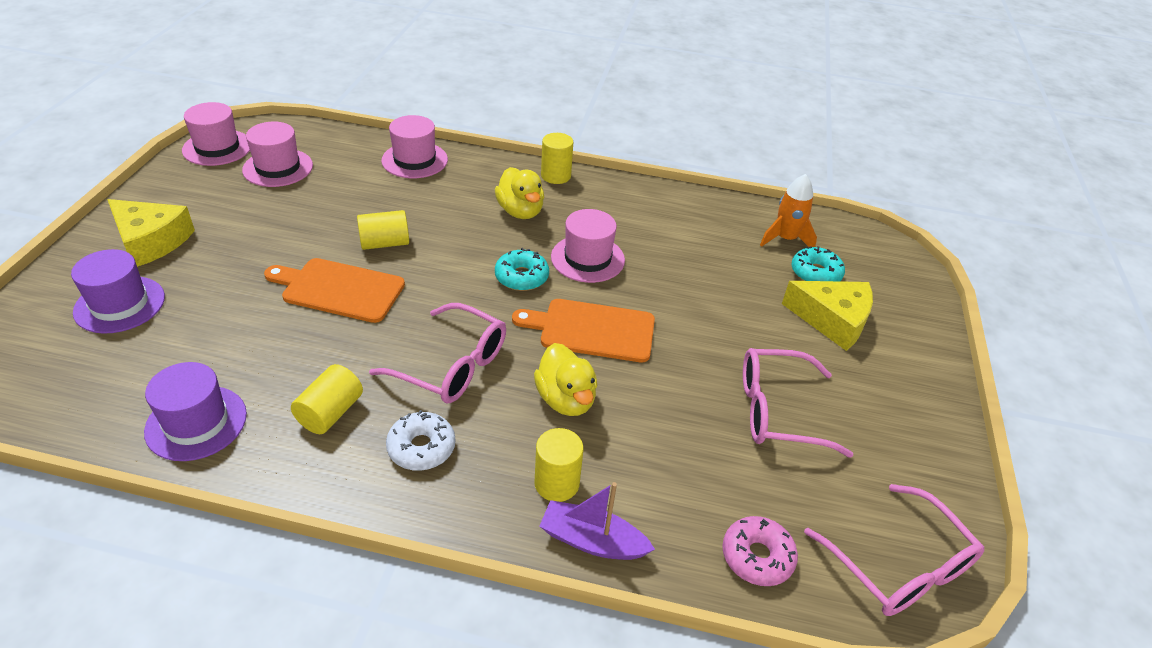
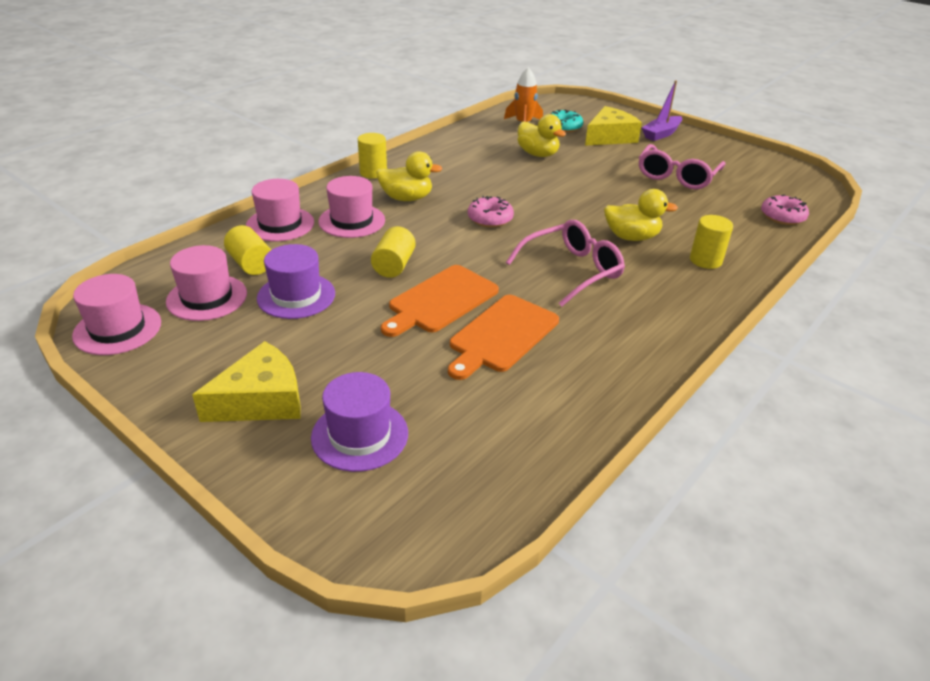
camera: 60 degrees left, 5 degrees down
purple hat [144,362,247,461] -> purple hat moved to [257,244,335,319]
yellow cylinder [291,364,363,434] -> yellow cylinder moved to [224,225,271,275]
white donut [386,410,455,471] -> none
turquoise donut [495,248,549,291] -> pink donut [468,196,514,228]
orange cutting board [512,299,655,362] -> orange cutting board moved to [448,295,559,380]
purple boat [540,482,655,560] -> purple boat moved to [642,80,682,141]
pink hat [551,209,625,283] -> pink hat moved to [318,176,385,238]
pink glasses [804,484,984,616] -> none
none -> yellow duck [518,114,566,157]

